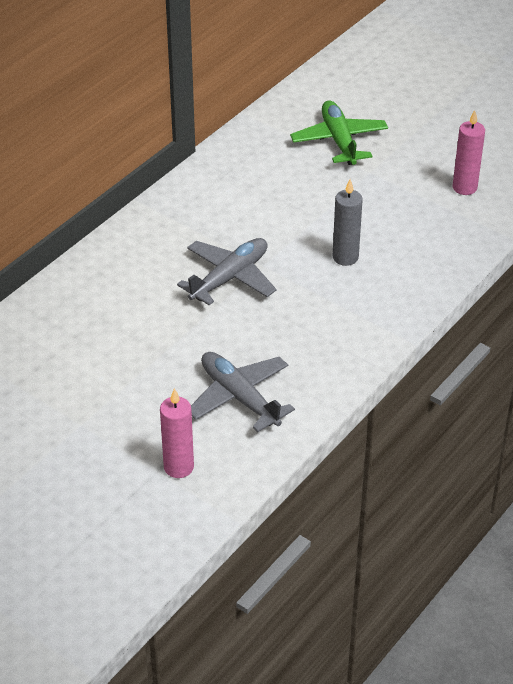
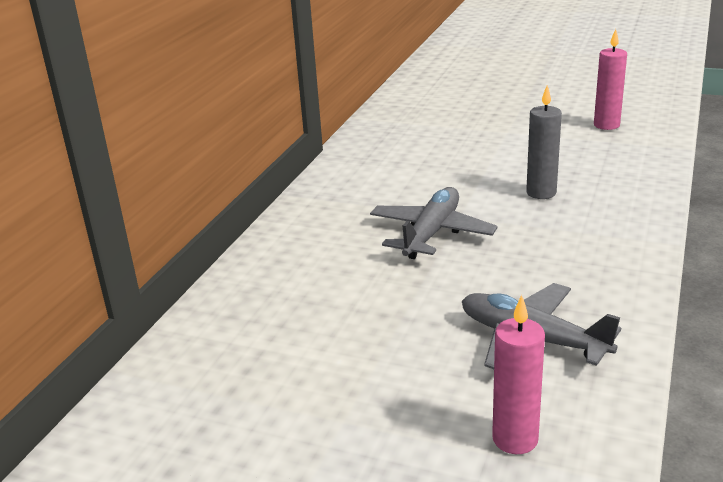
camera: 15 degrees left, 15 degrees down
green plane [290,100,388,165] -> none

